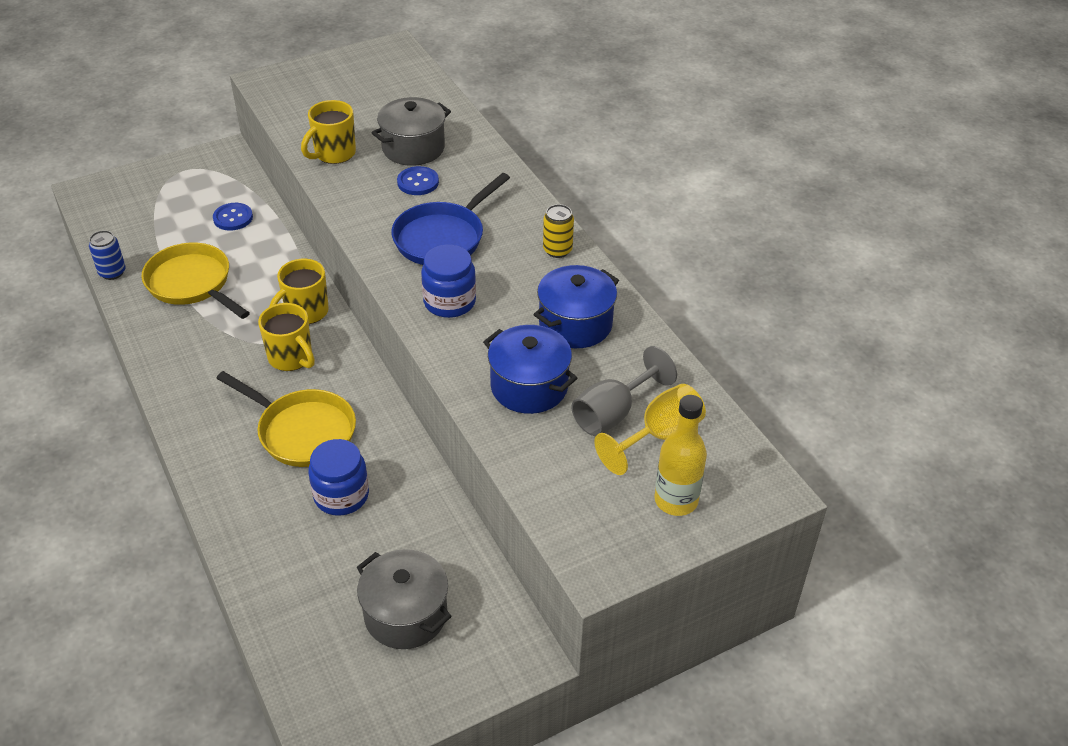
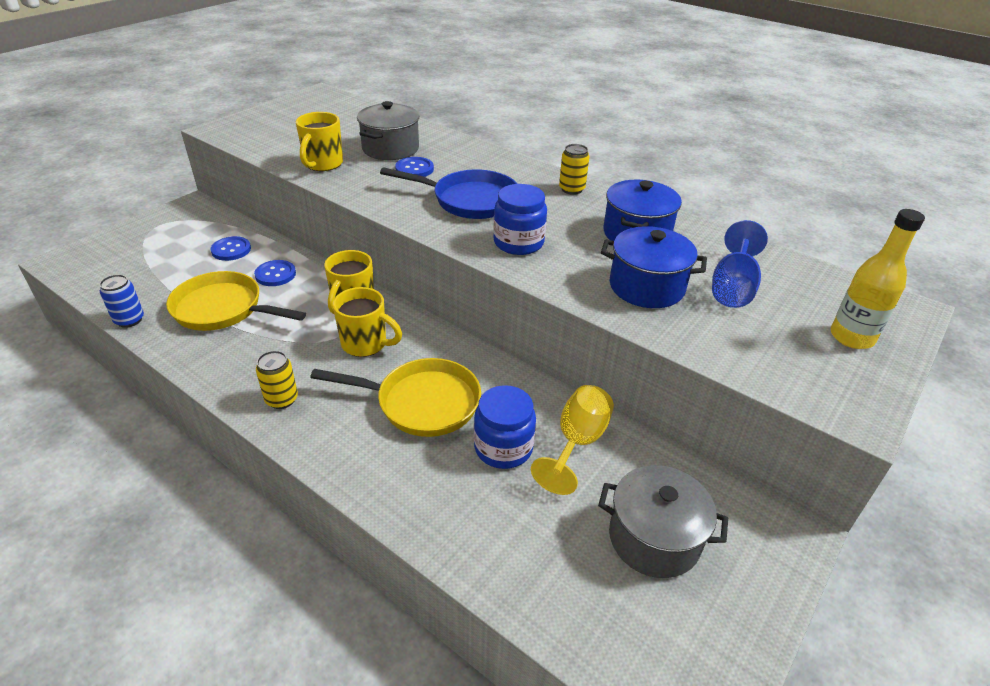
camera: 25 degrees left, 5 degrees down
blue pan [391,173,510,265] -> blue pan turned 90 degrees counterclockwise [380,167,517,219]
grey goblet [571,346,677,436] -> blue goblet [712,220,768,308]
yellow goblet [594,384,706,475] -> yellow goblet moved to [531,385,614,495]
none -> blue button [254,260,296,286]
none -> yellow can [256,351,298,409]

